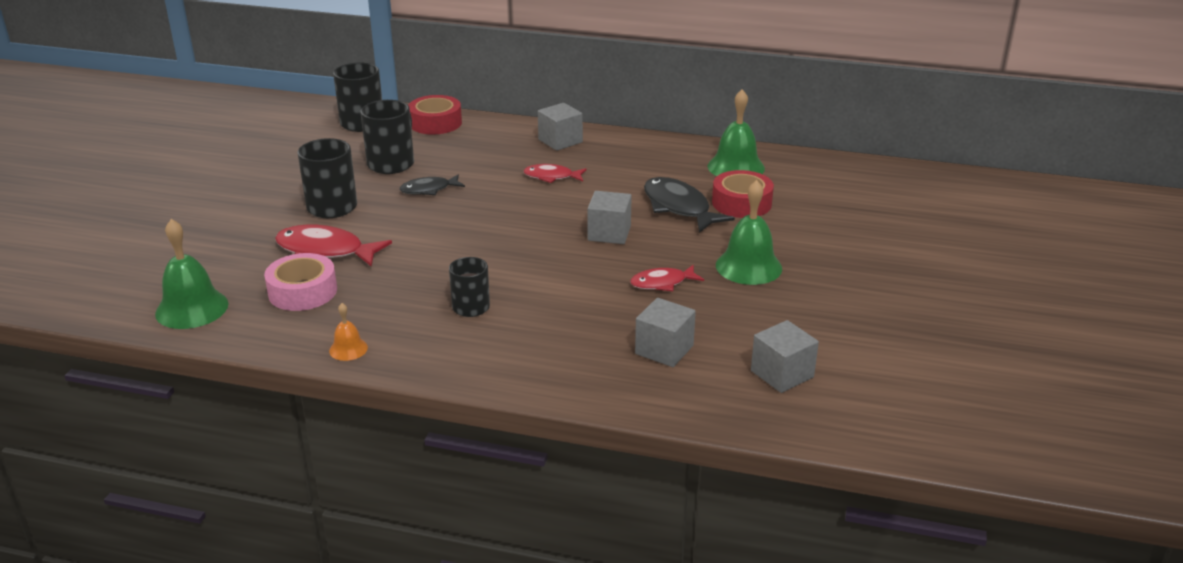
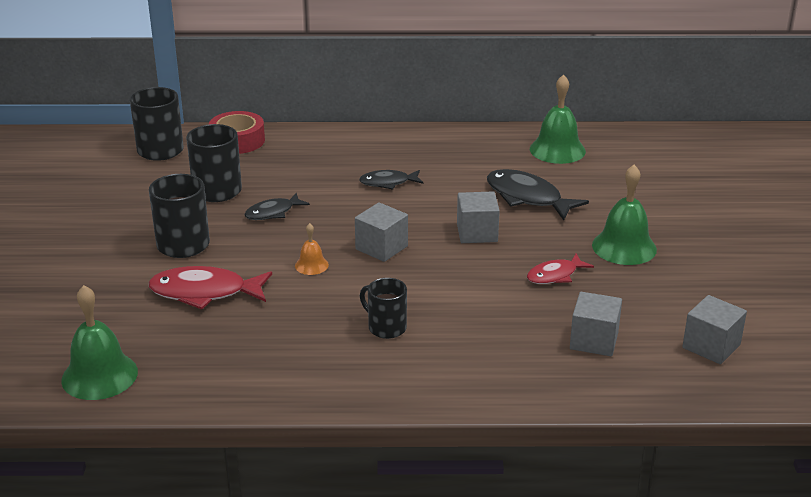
camera: 15 degrees left, 0 degrees up
pink tape [264,253,337,311] -> none
orange bell [329,303,368,361] -> orange bell moved to [295,223,329,275]
red fish [523,164,586,183] -> black fish [359,170,423,190]
grey cube [538,103,583,151] -> grey cube moved to [355,202,408,262]
red tape [712,170,774,218] -> none

